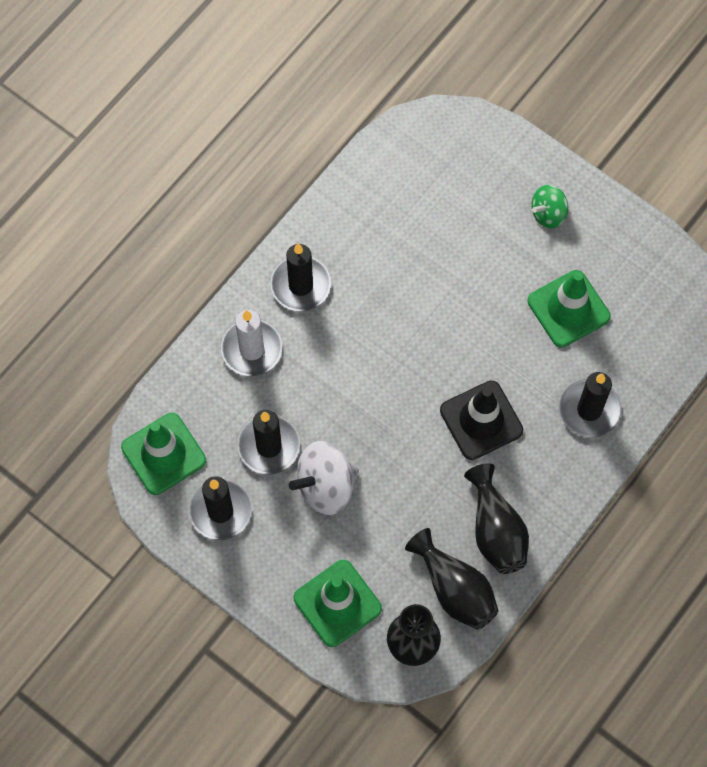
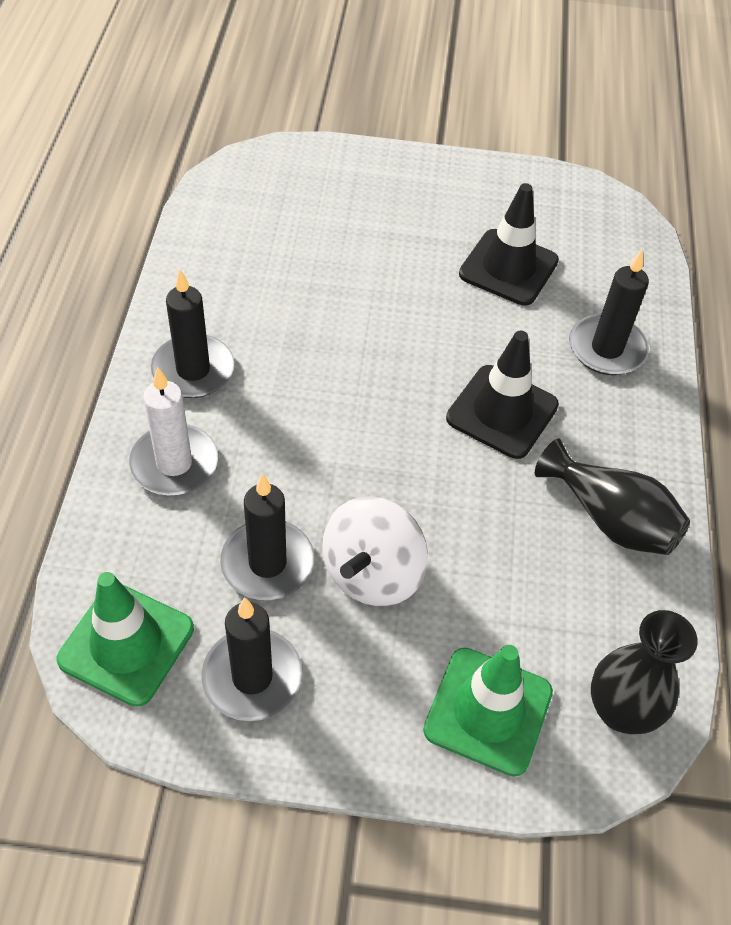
camera: 35 degrees left, 15 degrees down
black vase [405,528,499,630] -> none
green traffic cone [528,270,611,347] -> black traffic cone [459,183,559,306]
green spinning top [532,185,568,228] -> none

